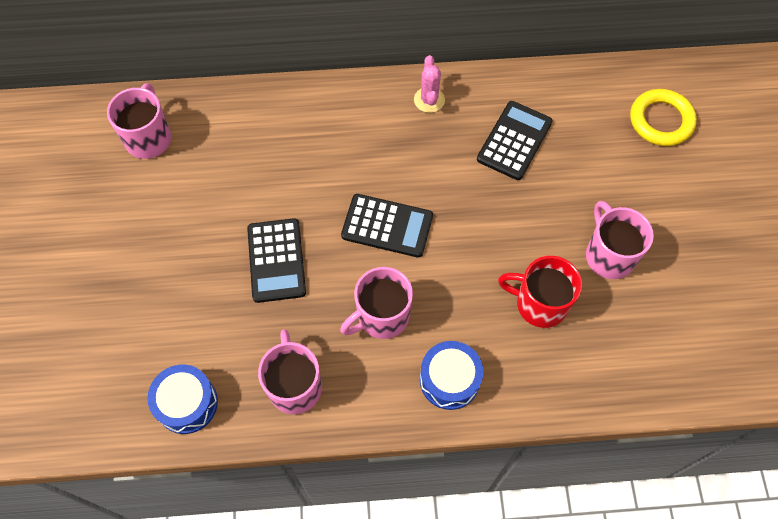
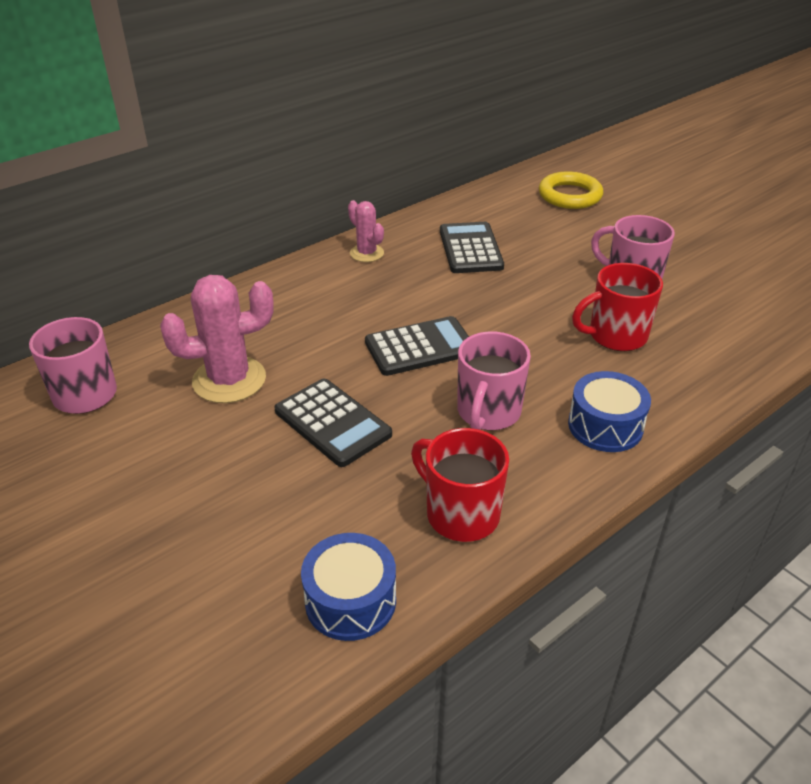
camera: 35 degrees left, 25 degrees down
pink mug [258,329,322,414] -> red mug [411,428,509,542]
none -> pink cactus [160,275,274,403]

